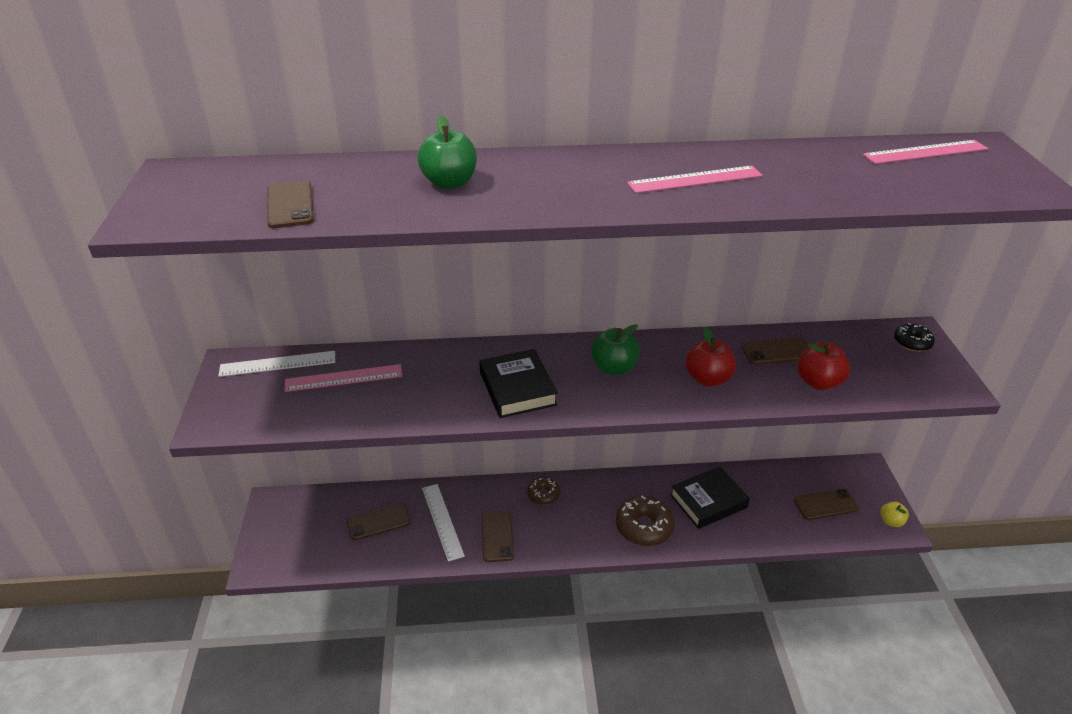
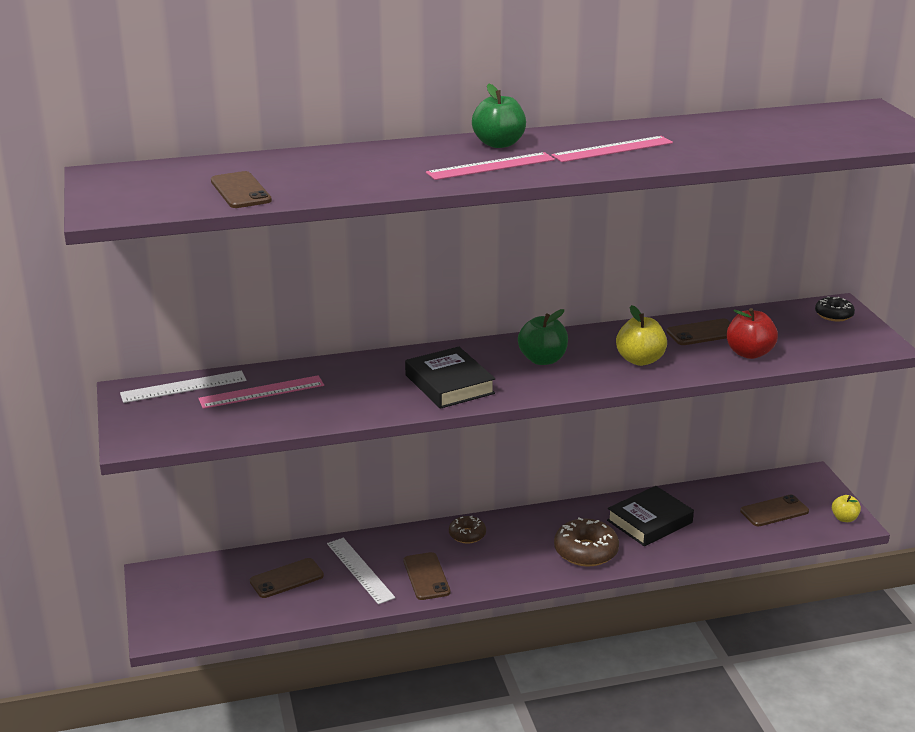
camera: 10 degrees left, 10 degrees down
green apple [418,116,477,189] -> green apple moved to [472,84,526,148]
red apple [685,327,736,387] -> yellow apple [616,305,667,366]
pink ruler [863,140,988,164] -> pink ruler moved to [426,152,555,180]

